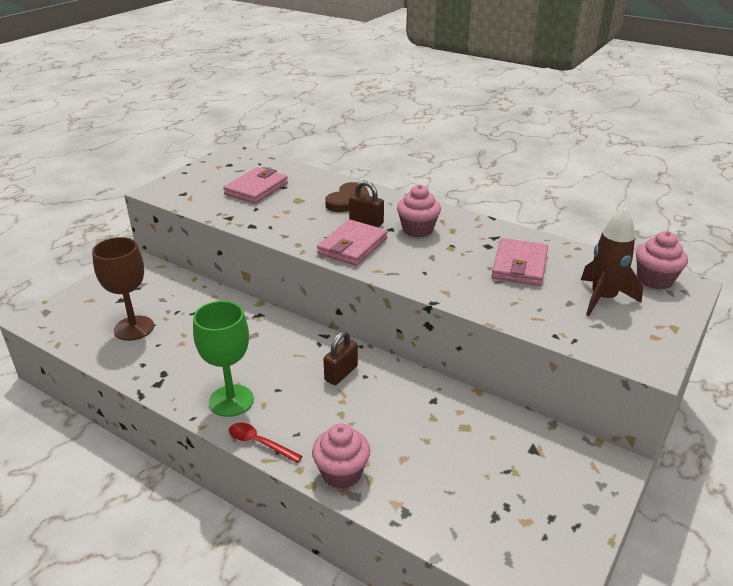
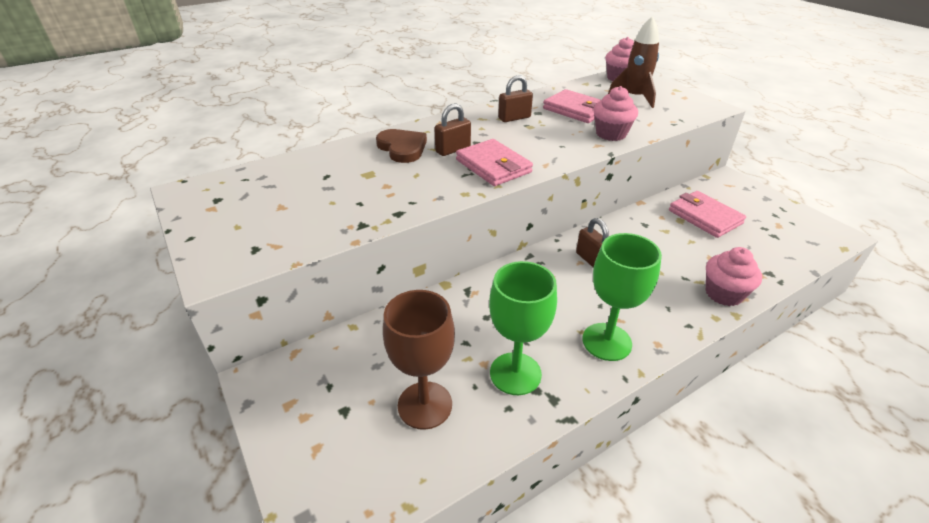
camera: 65 degrees left, 5 degrees up
pink wallet [223,167,288,204] -> pink wallet moved to [669,191,746,238]
red spoon [229,423,302,463] -> none
pink cupcake [397,185,441,238] -> pink cupcake moved to [593,86,638,141]
none -> green goblet [489,261,557,395]
none -> brown padlock [498,75,533,122]

